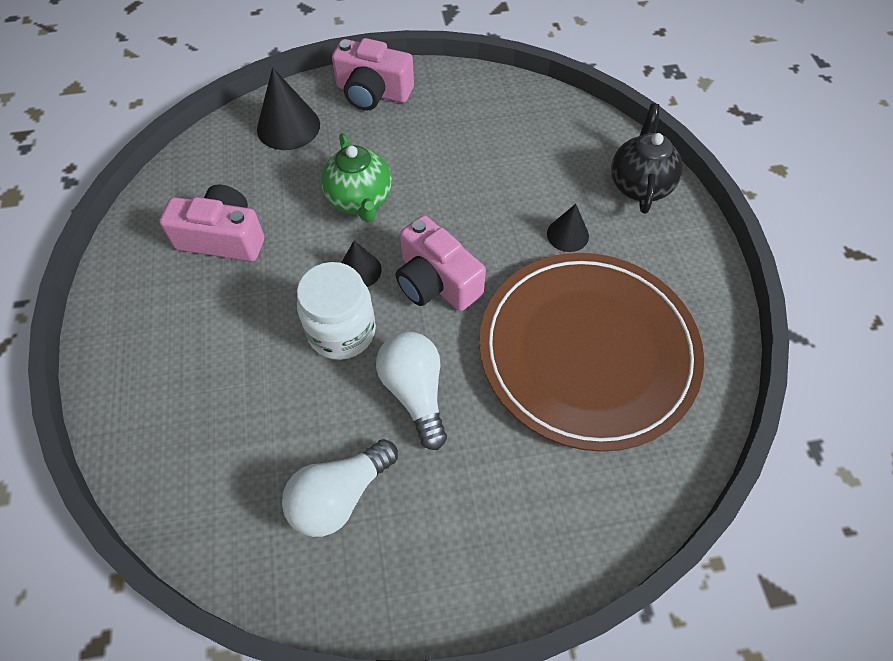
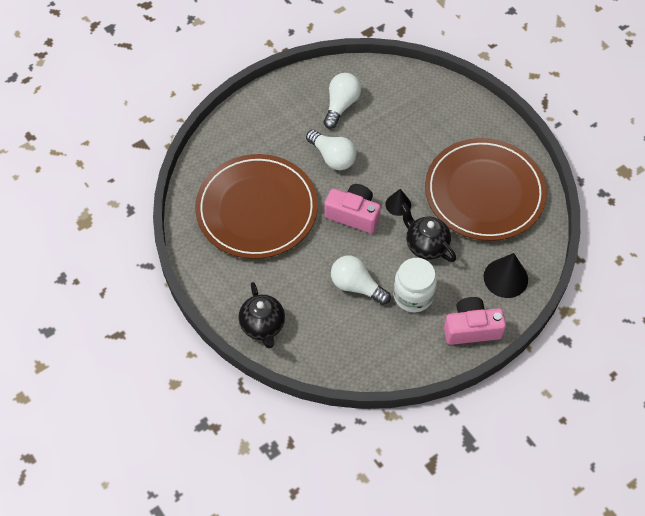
camera: 155 degrees right, 0 degrees up
pink camera [159,184,264,261] -> brown plate [425,138,547,241]
white jar [297,262,376,360] -> white jar moved to [393,258,437,312]
green teapot [321,133,392,222] -> black teapot [401,203,456,262]
black cone [547,204,589,252] -> none
none -> white light bulb [331,256,391,305]

